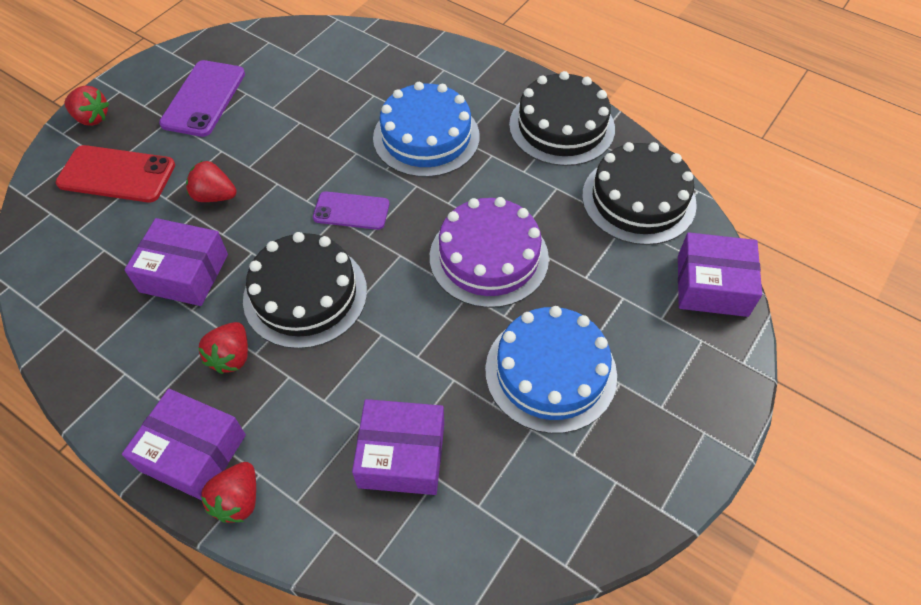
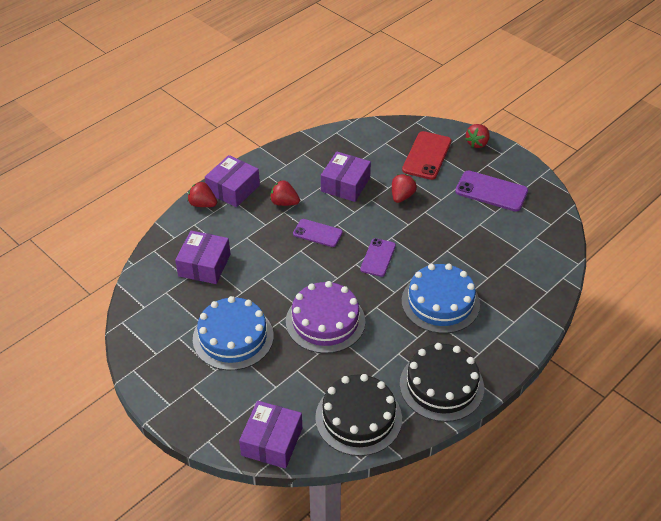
camera: 100 degrees right, 10 degrees down
black cake [243,232,367,349] -> purple phone [293,219,343,247]

